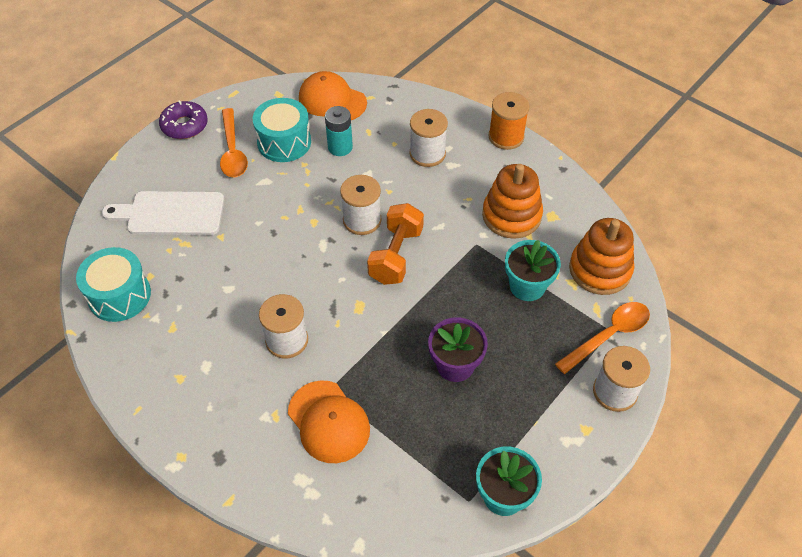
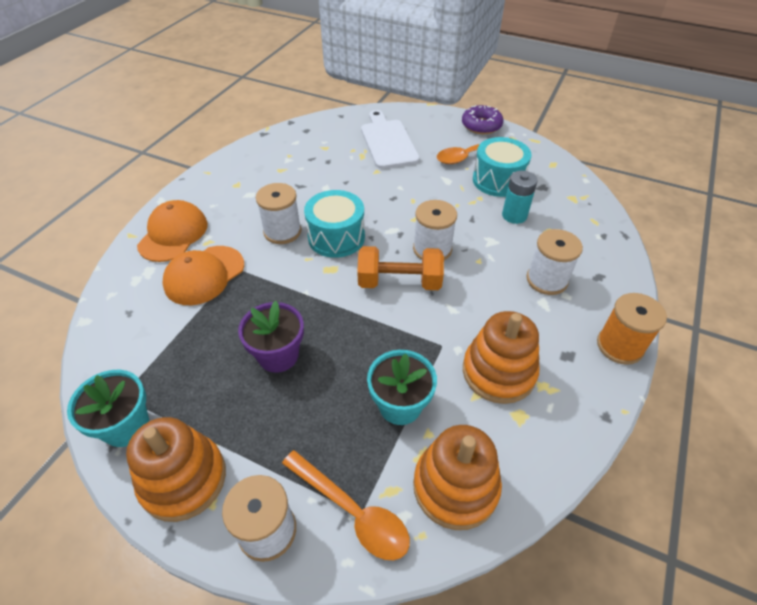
camera: 75 degrees right, 5 degrees down
turquoise drum [76,247,151,322] -> turquoise drum moved to [304,190,365,258]
orange cap [299,71,367,120] -> orange cap moved to [137,200,208,262]
none -> orange stacking toy [126,417,226,522]

